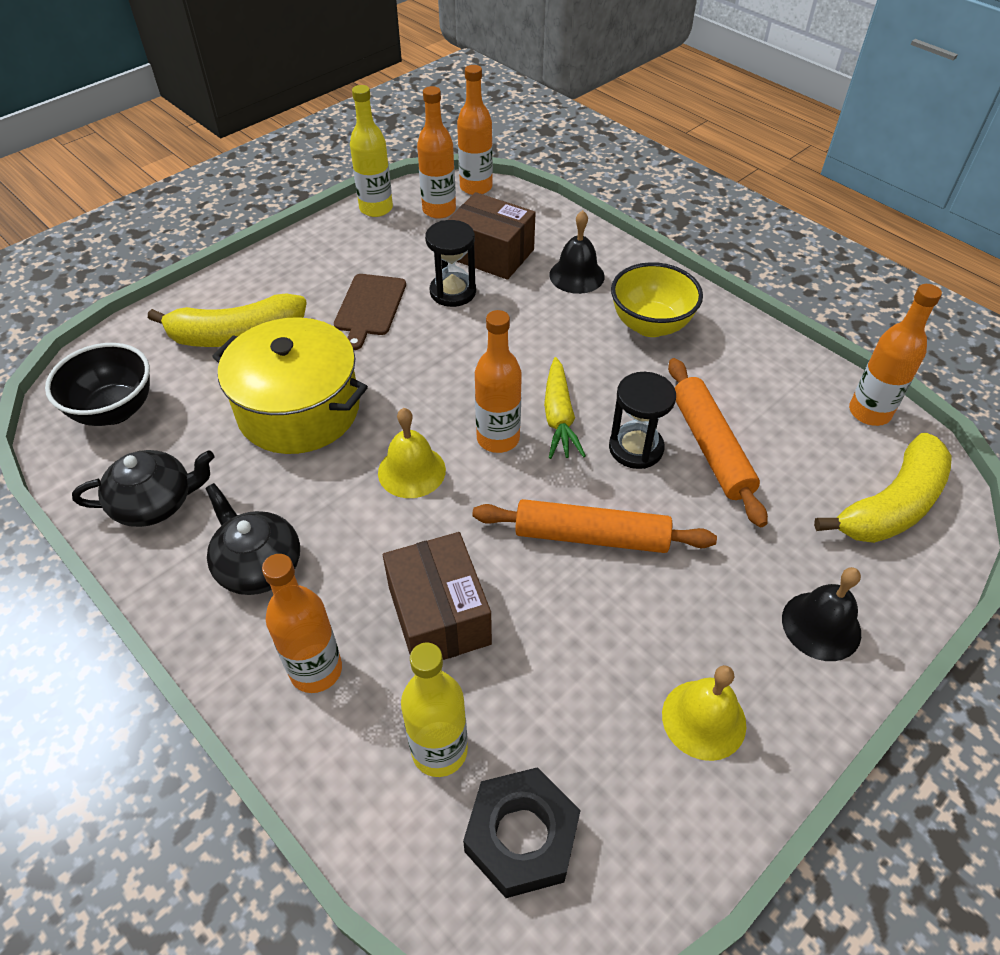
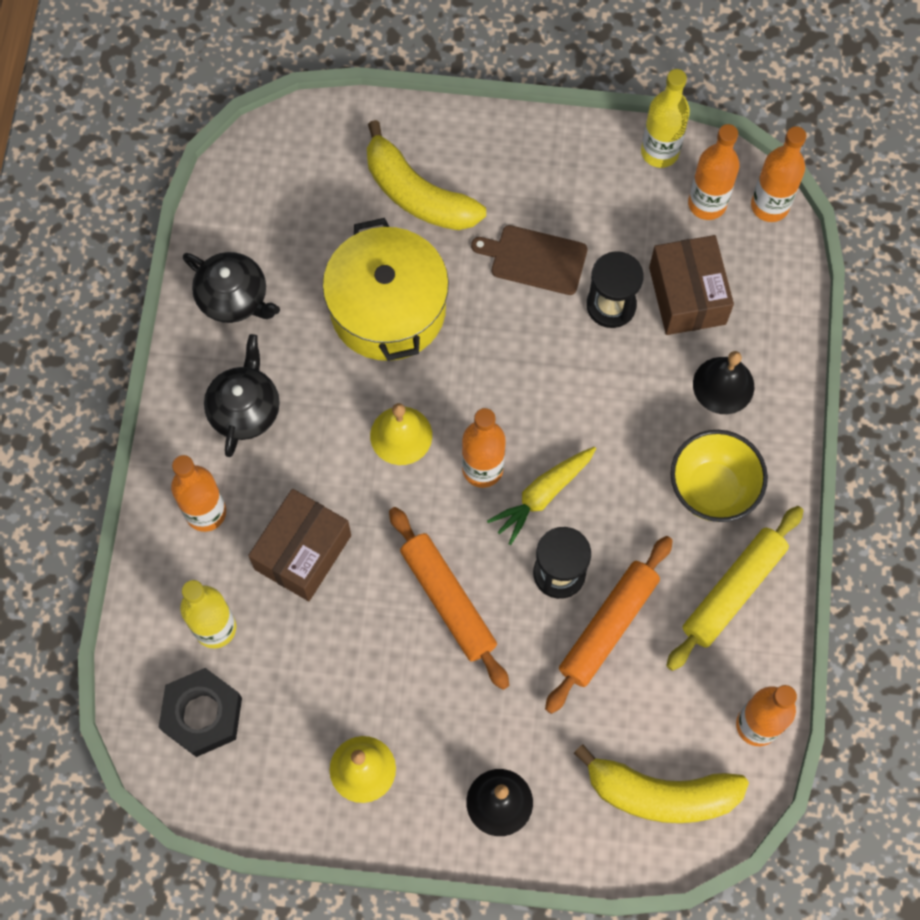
camera: 50 degrees right, 20 degrees up
black bowl [45,343,150,426] -> none
brown cutting board [334,274,406,350] -> brown cutting board turned 45 degrees clockwise [471,225,588,295]
none -> yellow rolling pin [666,506,804,671]

